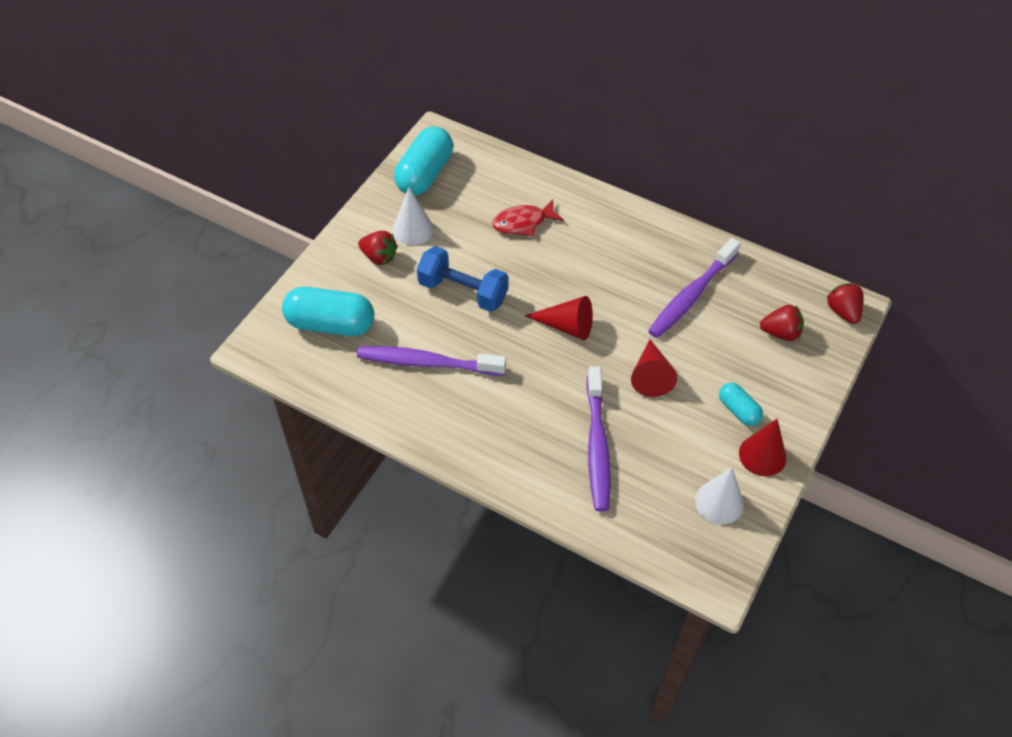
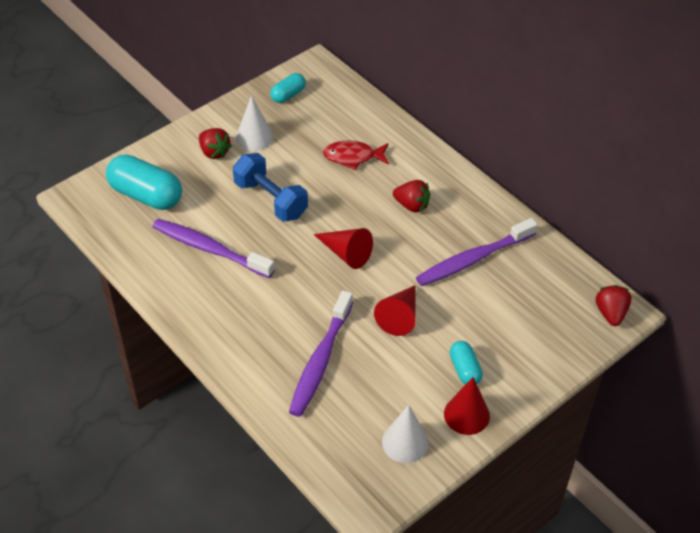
camera: 20 degrees right, 5 degrees down
turquoise capsule [394,126,453,195] -> turquoise capsule [270,73,306,103], size x0.54
red strawberry [760,305,804,341] -> red strawberry moved to [393,180,430,212]

